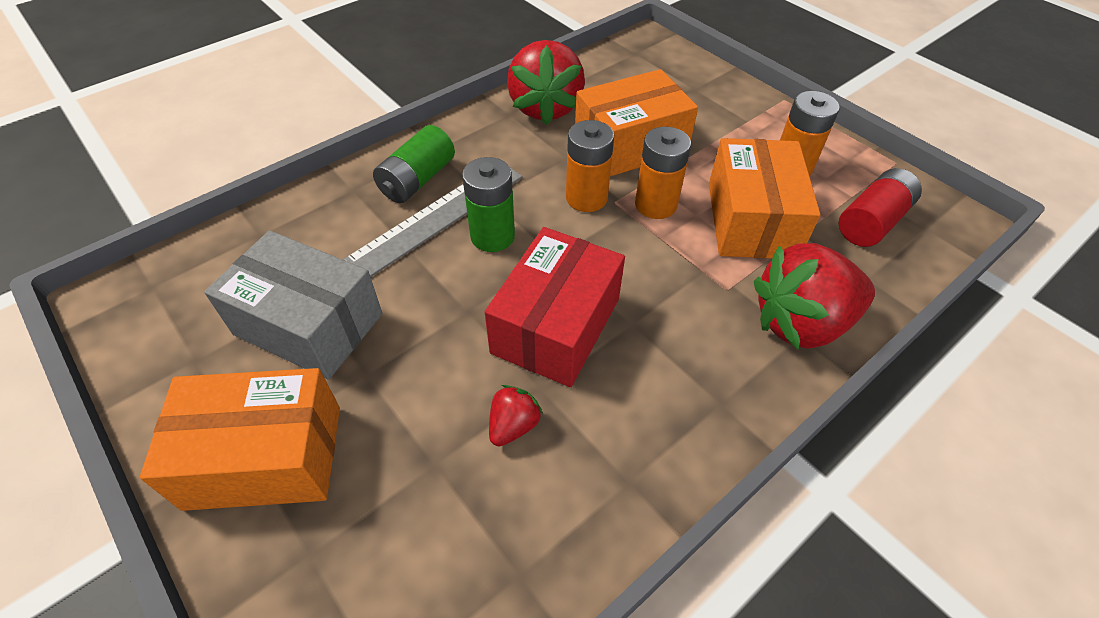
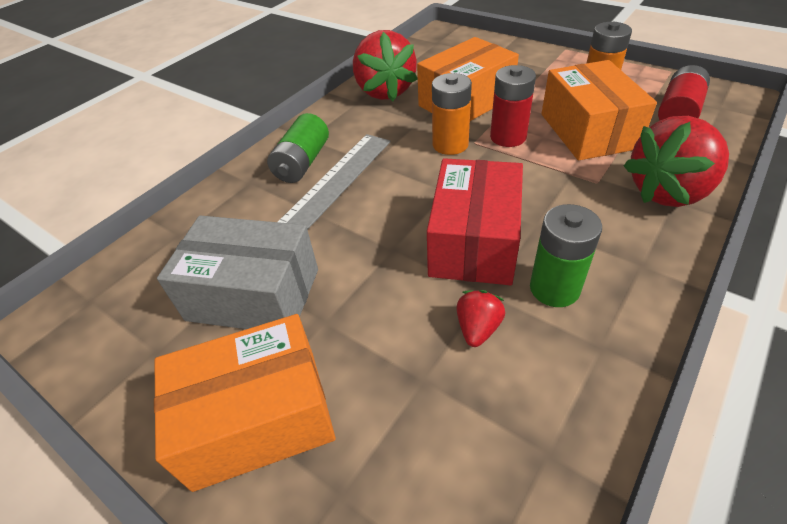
camera: 10 degrees left, 5 degrees down
green battery [462,157,515,252] -> green battery moved to [530,204,602,307]
orange battery [635,127,691,219] -> red battery [490,65,536,147]

